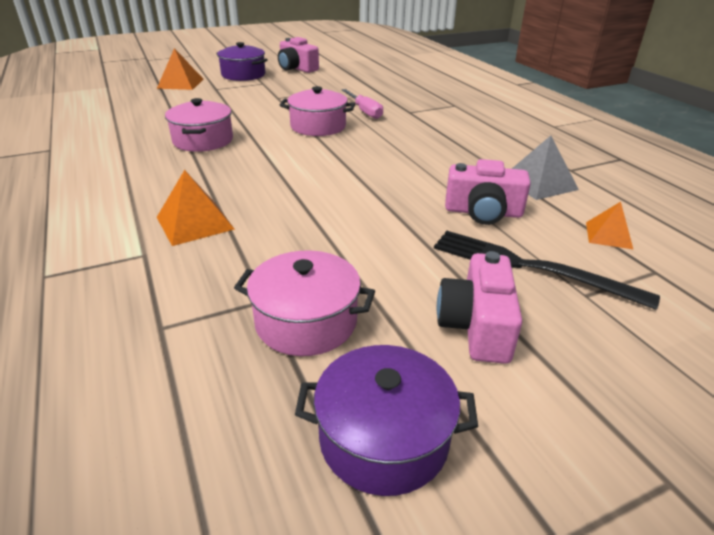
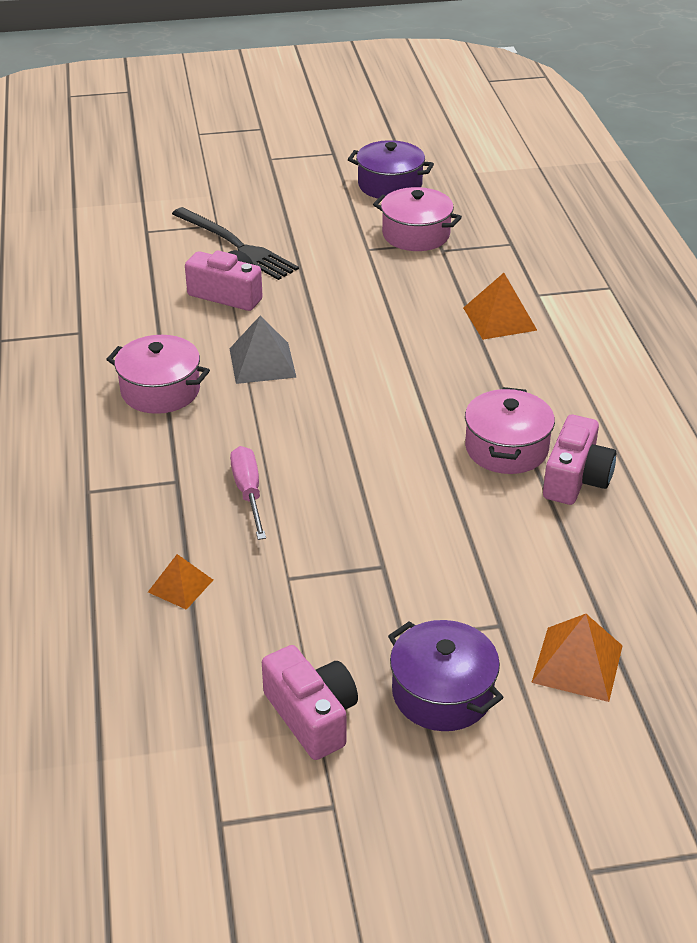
camera: 165 degrees left, 5 degrees up
pink pot [280,86,355,136] -> pink pot moved to [106,335,210,414]
pink camera [437,251,522,364] -> pink camera moved to [543,415,616,505]
grey pyramid [512,136,579,200] -> grey pyramid moved to [230,316,297,384]
orange pyramid [586,202,634,250] -> orange pyramid moved to [148,554,213,610]

